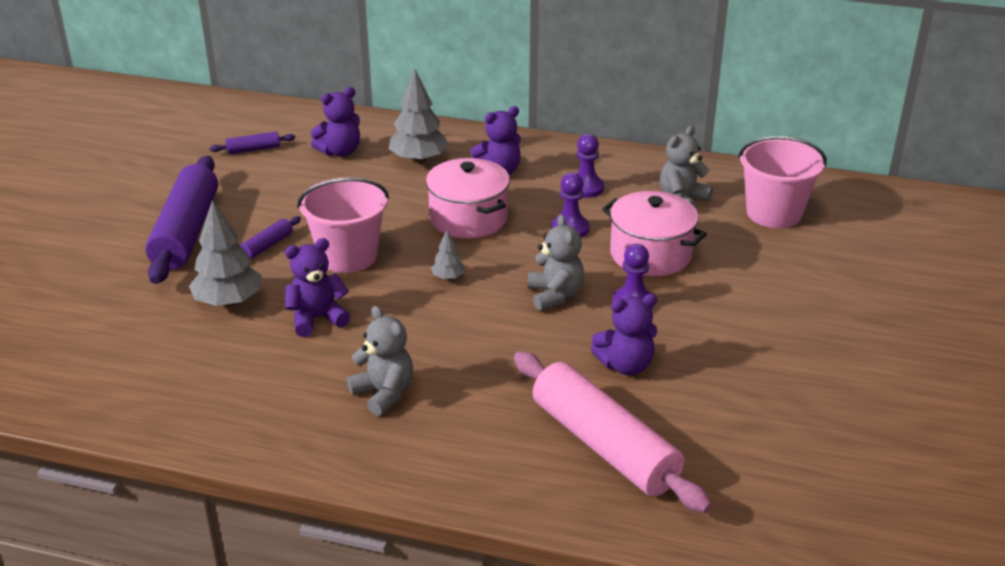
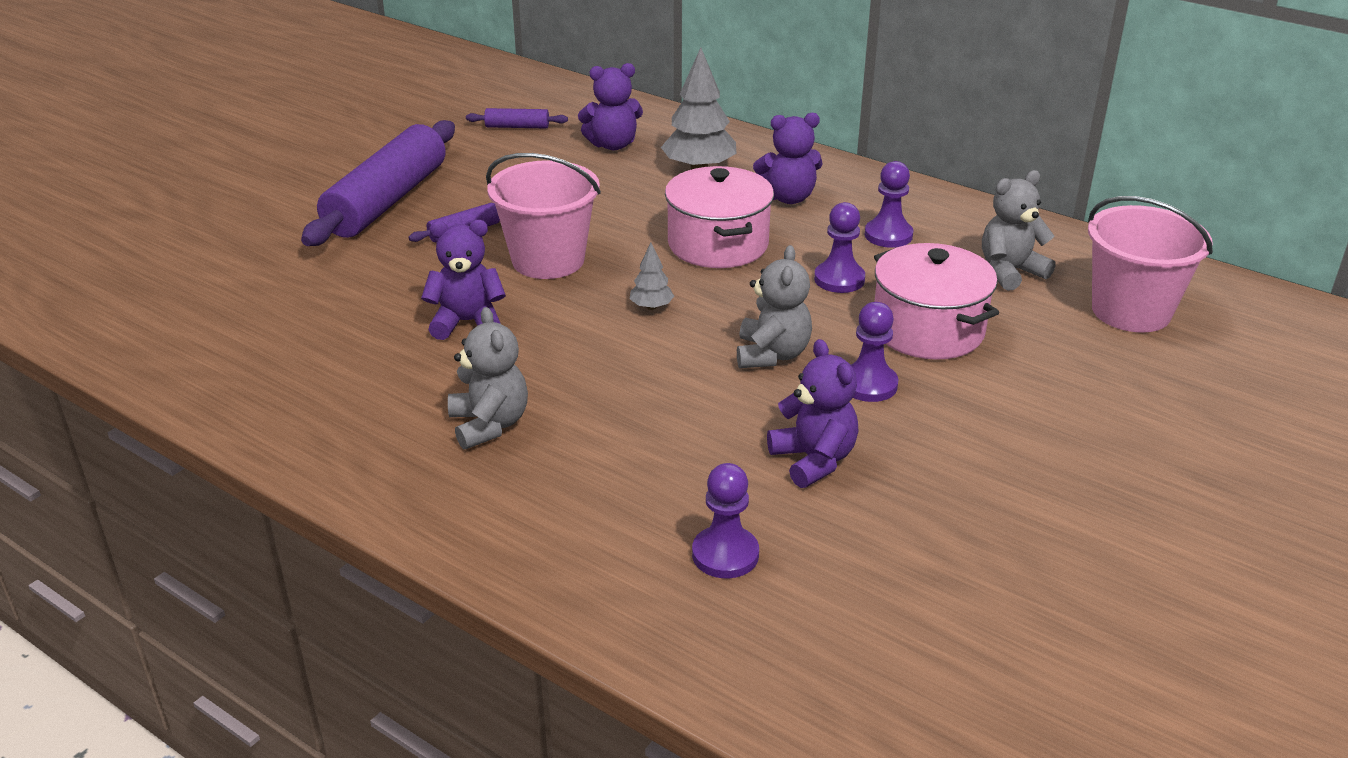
camera: 20 degrees right, 0 degrees up
grey tree [189,200,262,307] -> none
pink rolling pin [514,351,712,513] -> purple pawn [692,463,759,578]
purple teddy bear [591,294,658,375] -> purple teddy bear turned 120 degrees counterclockwise [767,339,859,488]

